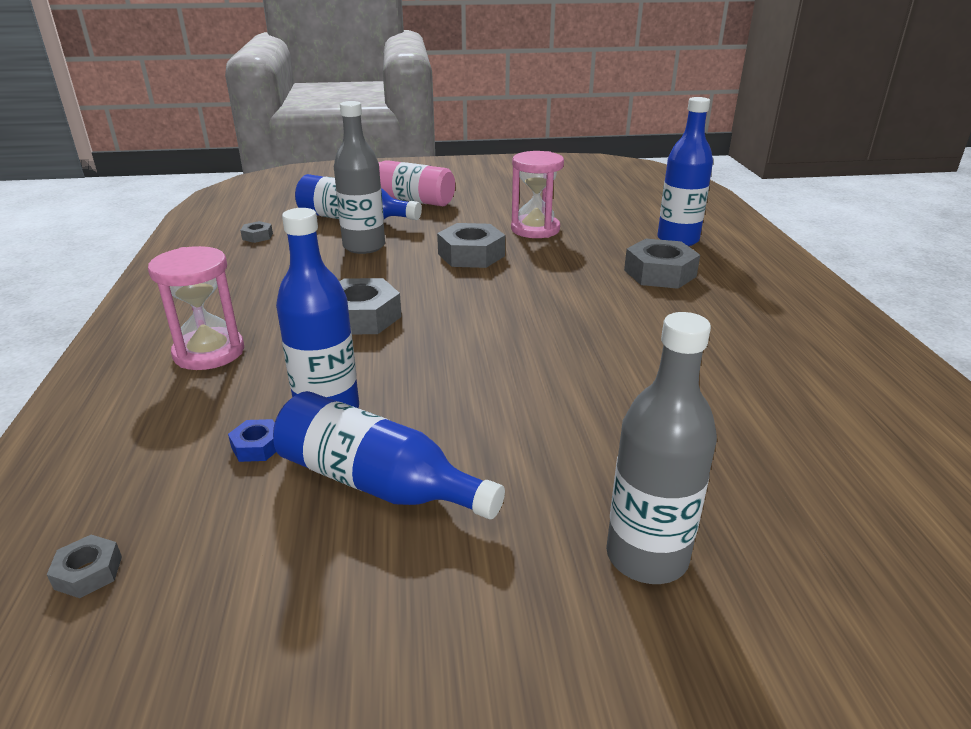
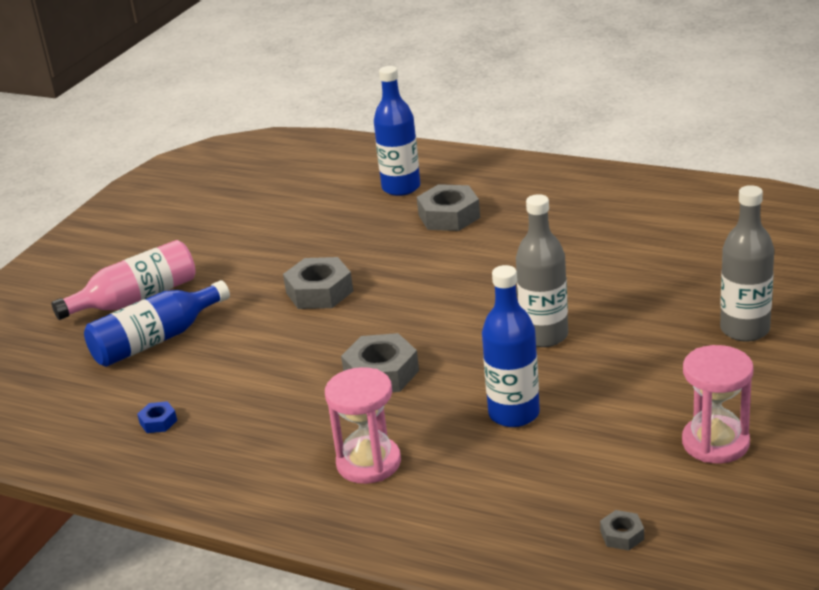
camera: 55 degrees left, 0 degrees up
blue nut [228,419,276,462] -> blue nut moved to [137,401,177,433]
grey nut [240,221,273,243] -> none
blue bottle [273,391,505,519] -> none
grey bottle [334,101,385,254] -> grey bottle moved to [516,194,568,347]
pink hourglass [511,151,564,238] -> pink hourglass moved to [682,345,754,463]

